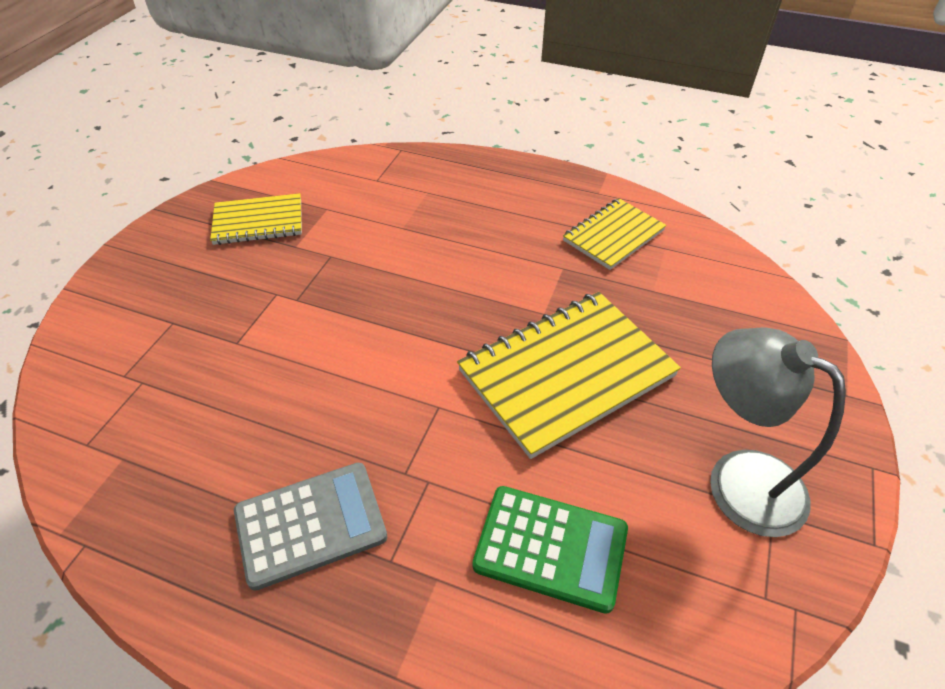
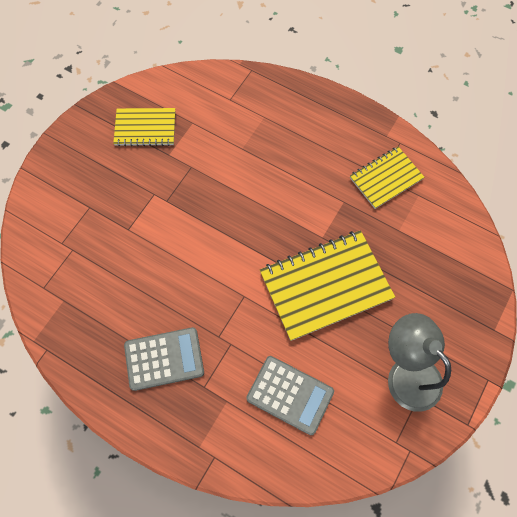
camera: 10 degrees right, 20 degrees up
green calculator [473,486,628,614] -> grey calculator [246,356,334,435]

